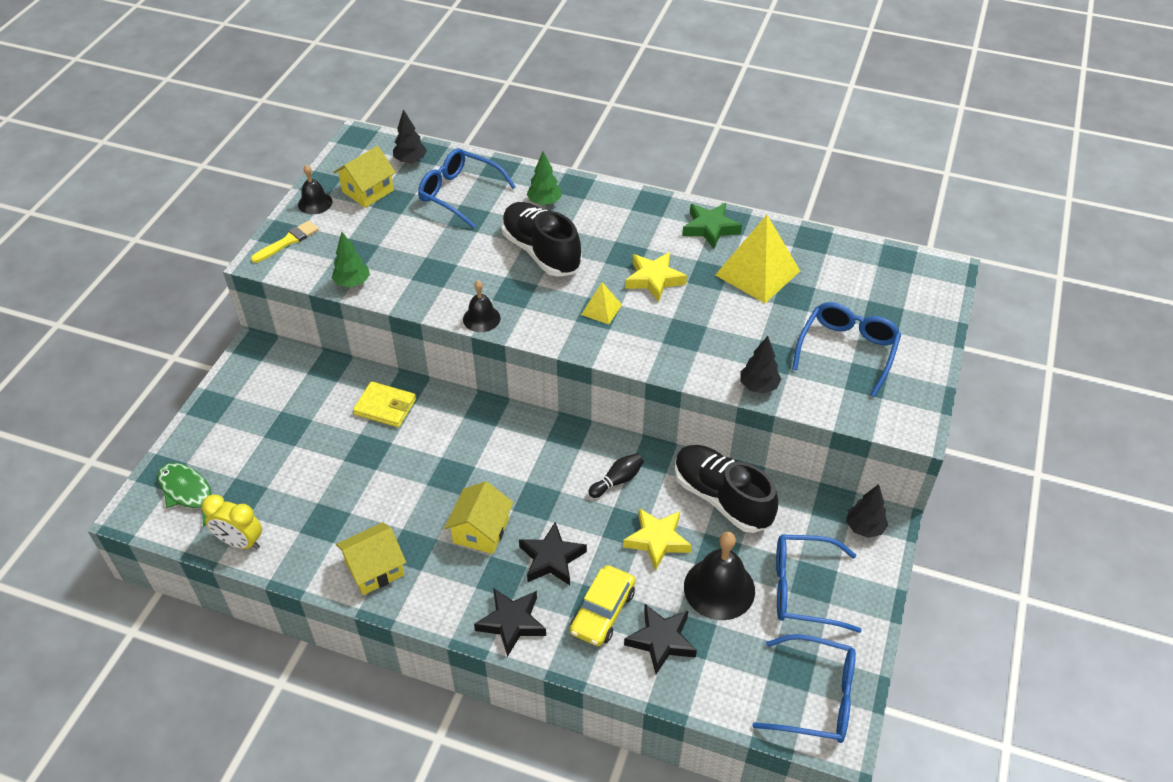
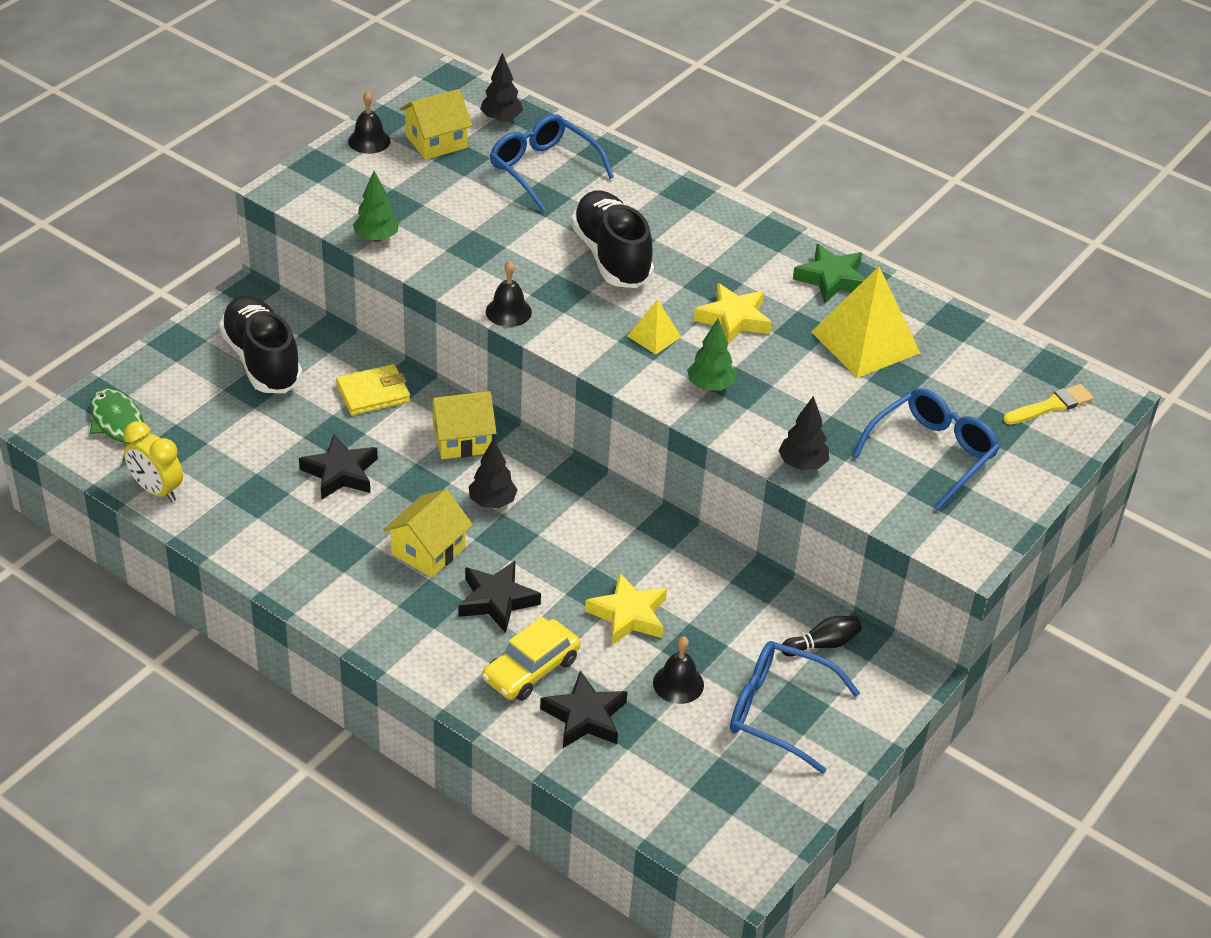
camera: 15 degrees right, 5 degrees down
yellow brush [251,221,319,263] -> yellow brush moved to [1003,384,1094,425]
yellow house [336,522,406,595] -> yellow house moved to [428,391,496,459]
yellow wallet [353,381,416,427] -> yellow wallet turned 60 degrees counterclockwise [336,364,410,415]
black star [474,588,546,657] -> black star moved to [299,434,378,500]
green tree [526,151,562,205] -> green tree moved to [687,319,737,391]
black bowling pin [589,453,644,498] -> black bowling pin moved to [782,616,862,657]
black shoe [675,445,778,533] -> black shoe moved to [219,296,302,393]
black bell [684,532,755,620] -> black bell [653,636,704,704], size x0.58
blue glasses [752,634,856,743] -> none
black tree [846,484,888,538] -> black tree moved to [469,438,518,508]

